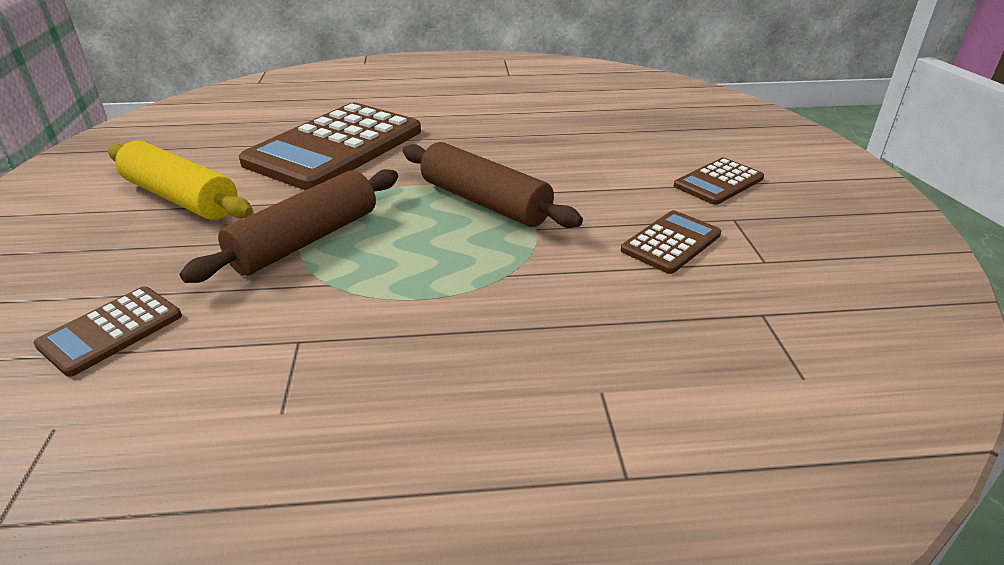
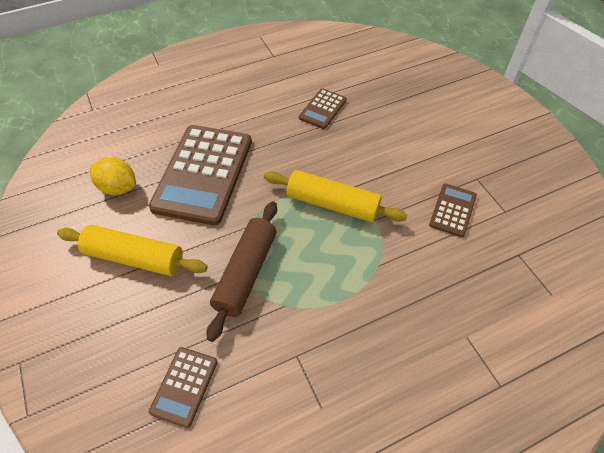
camera: 20 degrees left, 20 degrees up
brown rolling pin [403,142,583,228] -> yellow rolling pin [264,170,407,222]
brown calculator [674,158,764,205] -> brown calculator moved to [299,88,347,129]
none -> yellow lemon [90,157,136,195]

